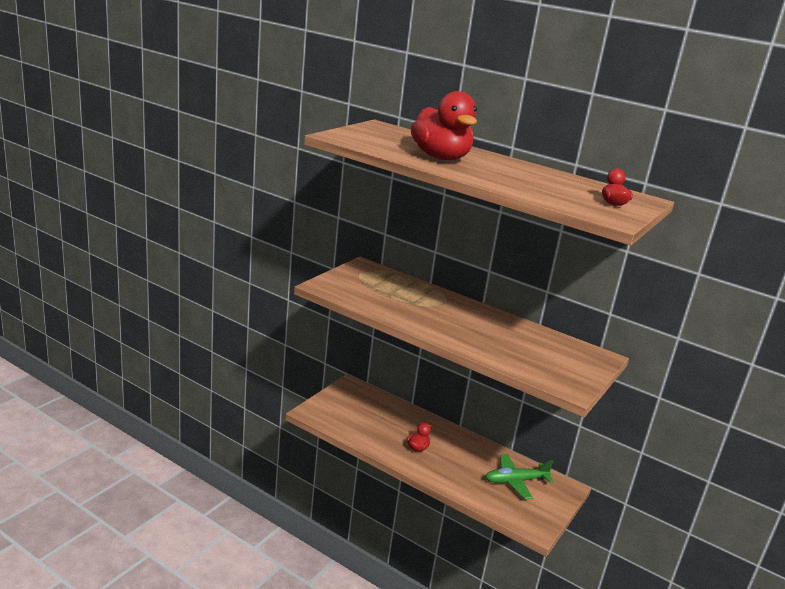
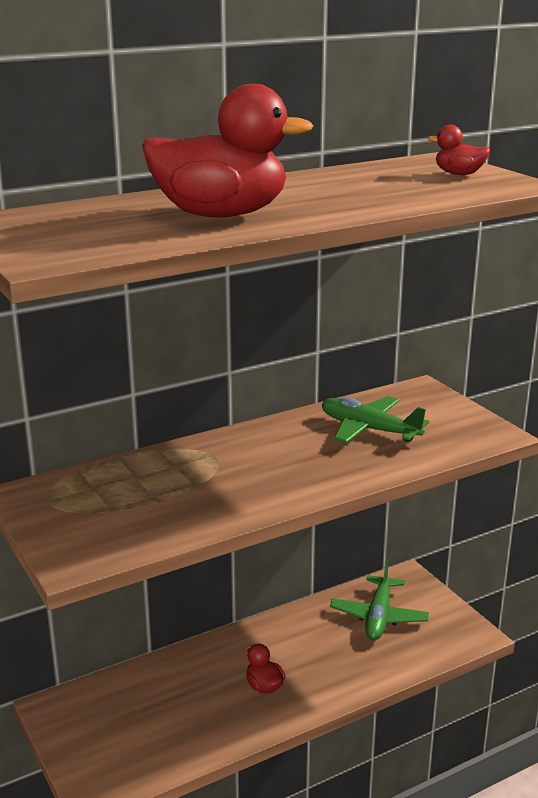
camera: 60 degrees left, 0 degrees up
none -> green plane [322,396,429,443]

